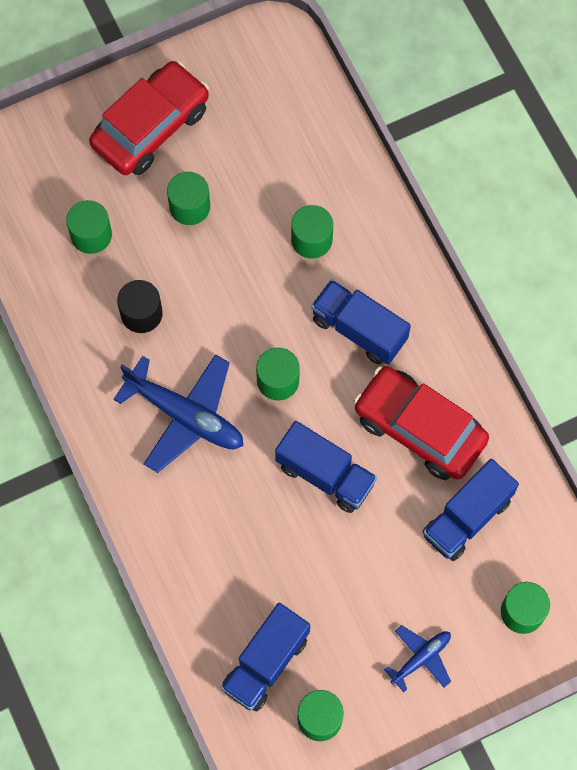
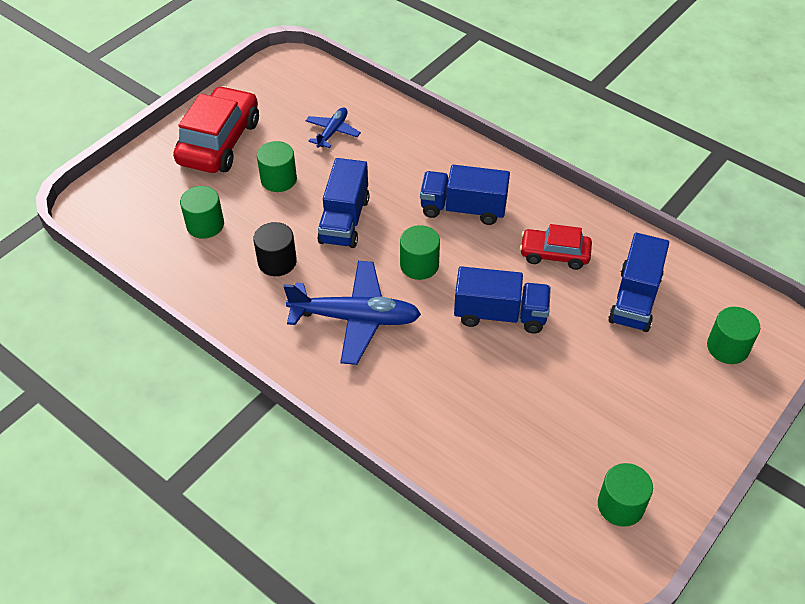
camera: 25 degrees left, 20 degrees down
blue truck [221,603,310,711] -> blue truck moved to [317,158,370,248]
green cylinder [291,205,333,259] -> none
red car [353,366,489,480] -> red car [520,224,592,270], size x0.58
blue plane [384,625,451,692] -> blue plane moved to [306,107,361,148]

